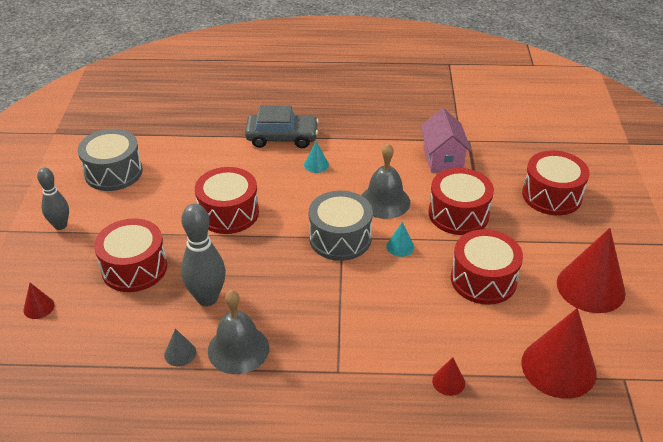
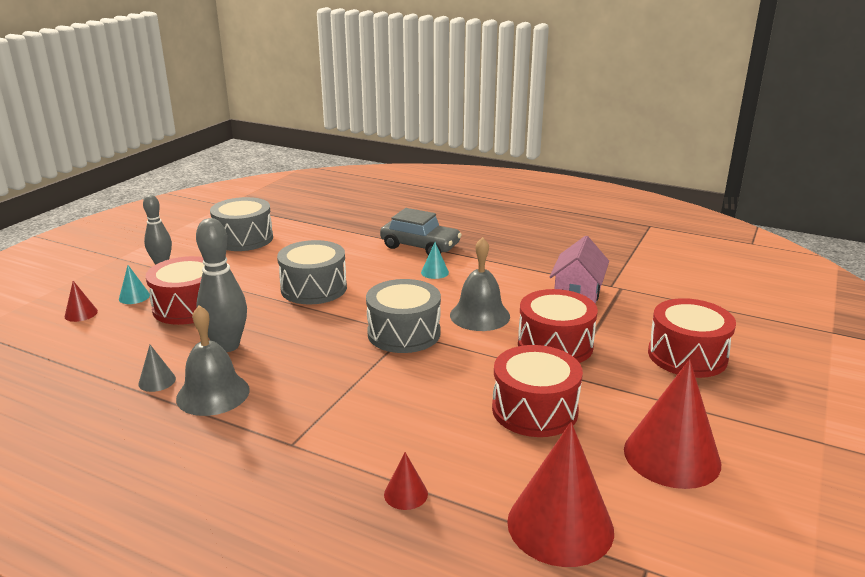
camera: 25 degrees right, 15 degrees down
red drum [195,167,259,234] -> grey drum [277,240,347,305]
turquoise cone [386,222,414,257] -> turquoise cone moved to [119,265,150,304]

